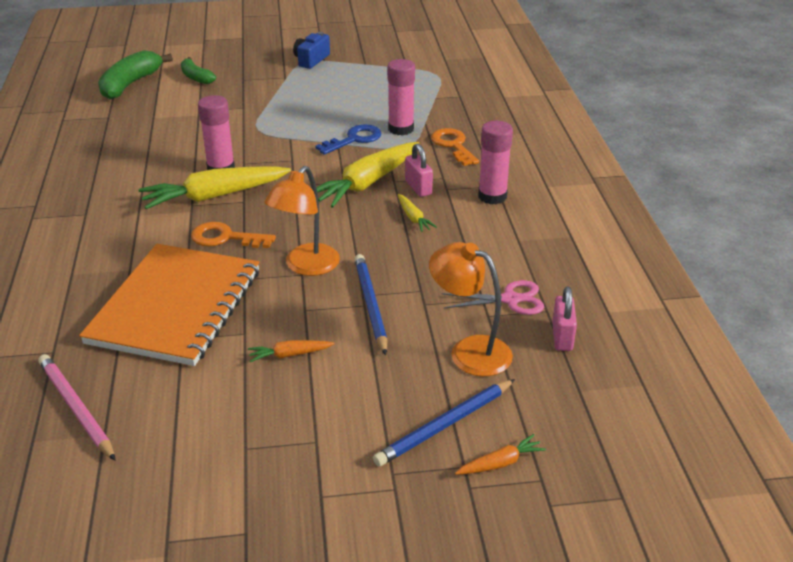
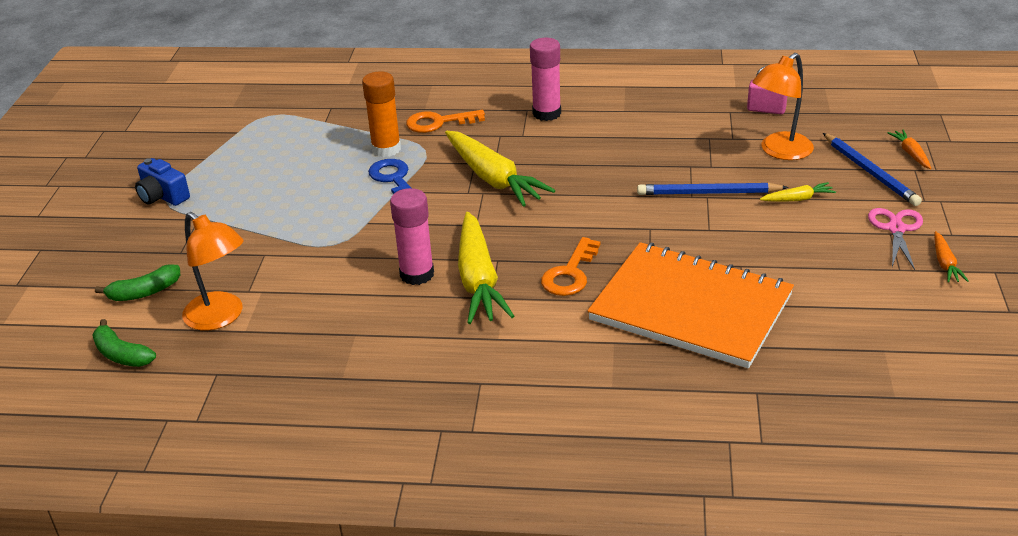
camera: 75 degrees left, 0 degrees up
pink pencil [38,354,116,461] -> none
green banana [98,50,173,99] -> green banana [92,319,156,367], size x0.60
orange carrot [248,340,334,362] -> orange carrot moved to [934,231,969,282]
orange lamp [264,166,340,276] -> orange lamp moved to [182,212,244,331]
pink glue stick [387,59,415,136] -> orange glue stick [362,71,401,157]
yellow carrot [398,194,437,232] -> yellow carrot moved to [760,182,836,202]
pink padlock [405,144,433,197] -> none
pink scissors [442,280,544,315] -> pink scissors moved to [868,208,923,270]

